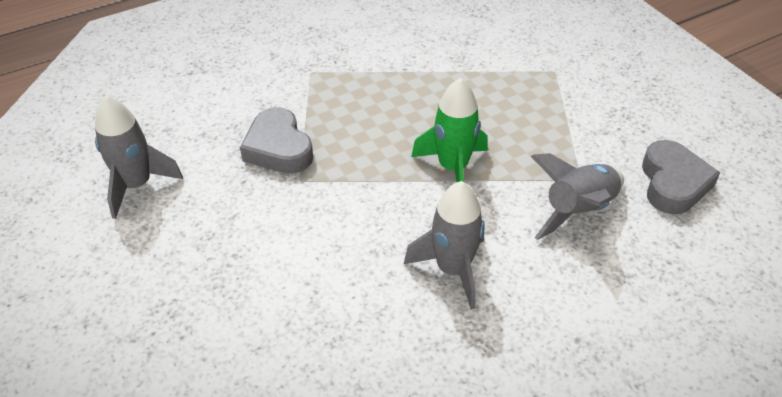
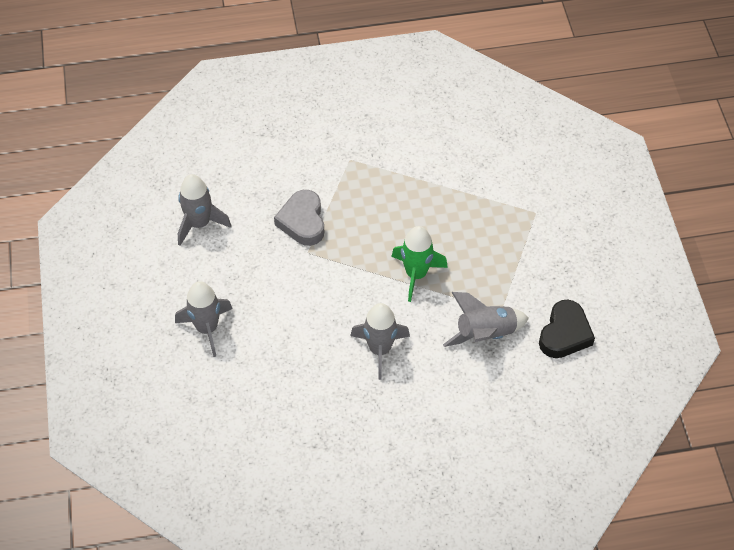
camera: 20 degrees right, 10 degrees up
grey heart [642,140,720,214] -> black heart [539,300,595,358]
none -> grey rocket [175,281,233,357]

